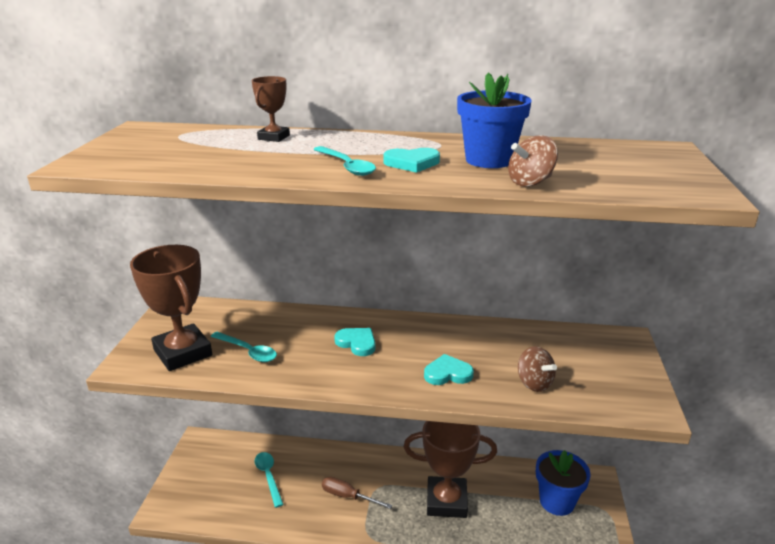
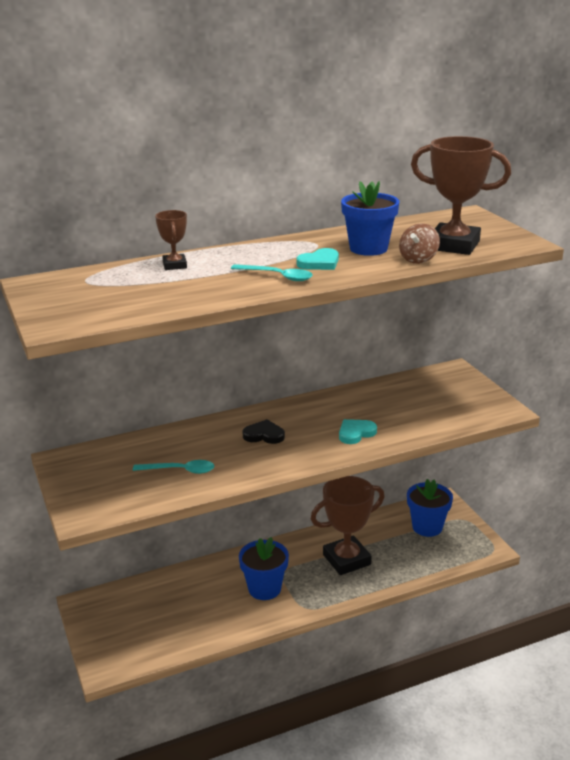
camera: 30 degrees left, 0 degrees up
brown trophy [130,245,212,371] -> brown trophy moved to [411,136,511,255]
turquoise spoon [254,452,284,508] -> none
brown screwdriver [322,477,392,509] -> blue flower pot [239,537,289,600]
turquoise heart [334,328,375,356] -> black heart [243,419,285,444]
brown spinning top [518,346,557,392] -> none

